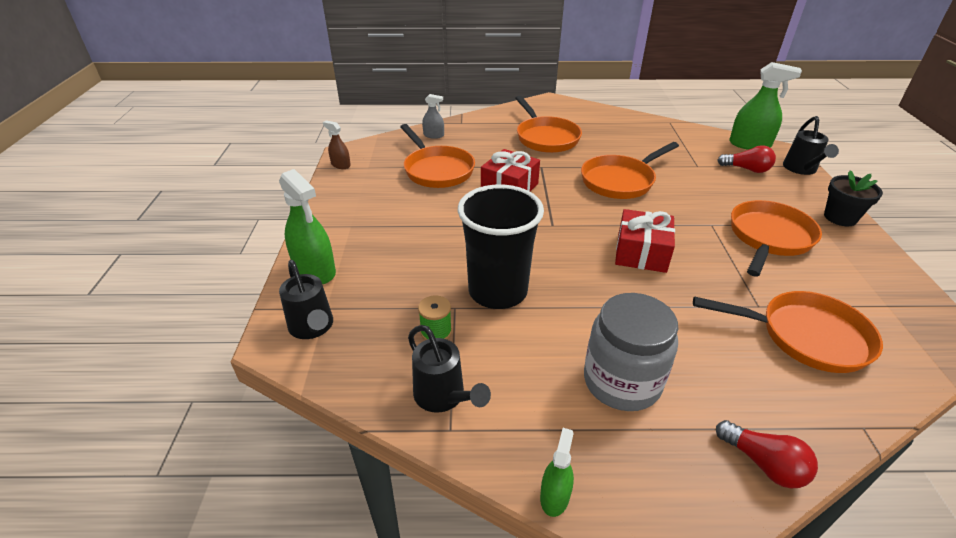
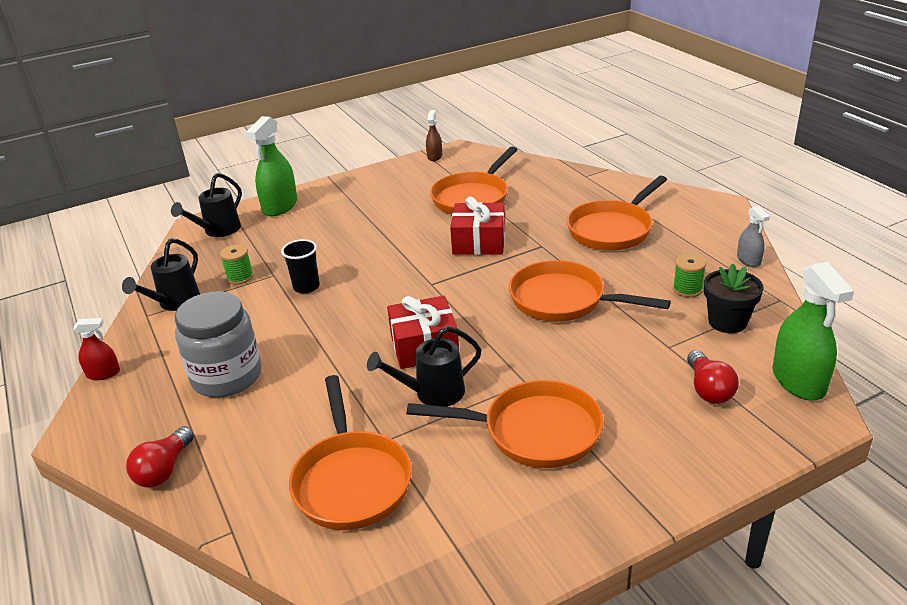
camera: 65 degrees right, 5 degrees down
grey spray bottle [422,94,444,139] -> grey spray bottle moved to [737,206,770,267]
black cup [458,185,544,309] -> black cup [281,239,320,294], size x0.48
green spray bottle [540,428,574,517] -> red spray bottle [73,318,120,380]
black watering can [783,116,839,175] -> black watering can moved to [367,326,482,407]
black flower pot [824,170,883,226] -> black flower pot moved to [704,263,764,333]
none -> green spool [673,254,706,298]

